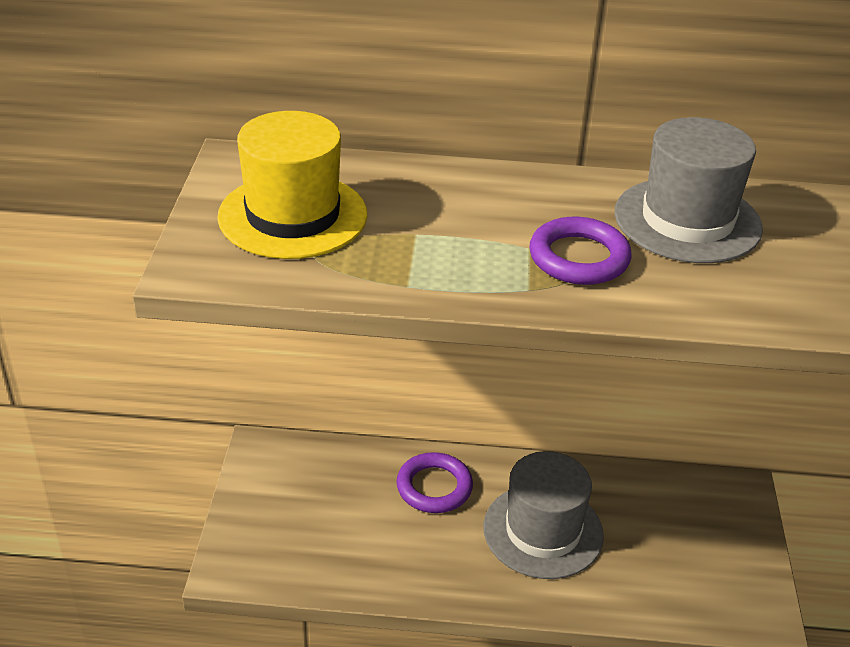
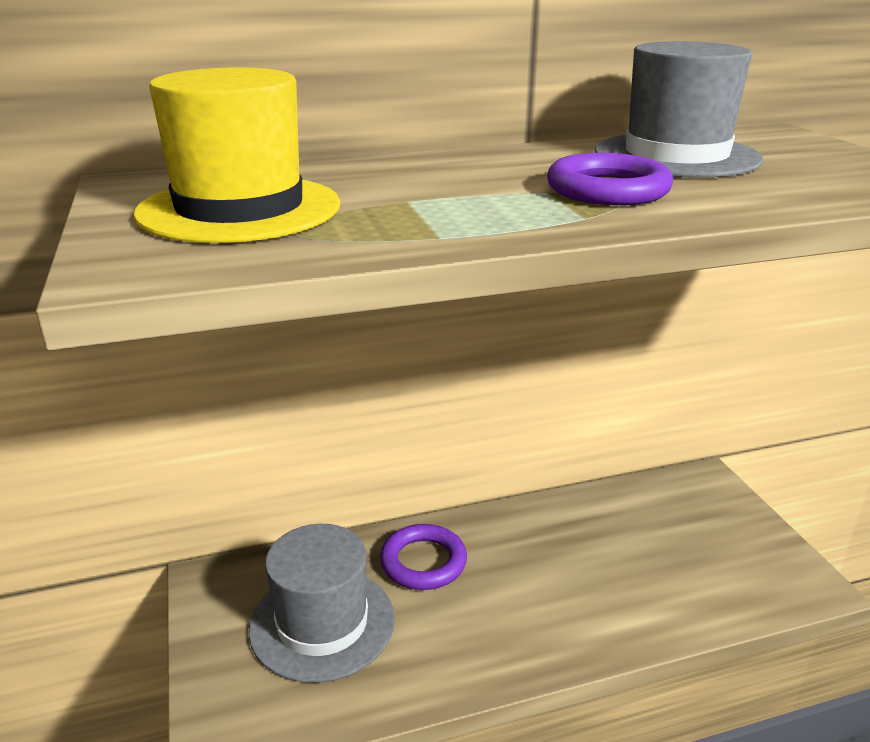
camera: 20 degrees left, 10 degrees down
grey hat [483,451,604,579] -> grey hat moved to [249,524,395,683]

